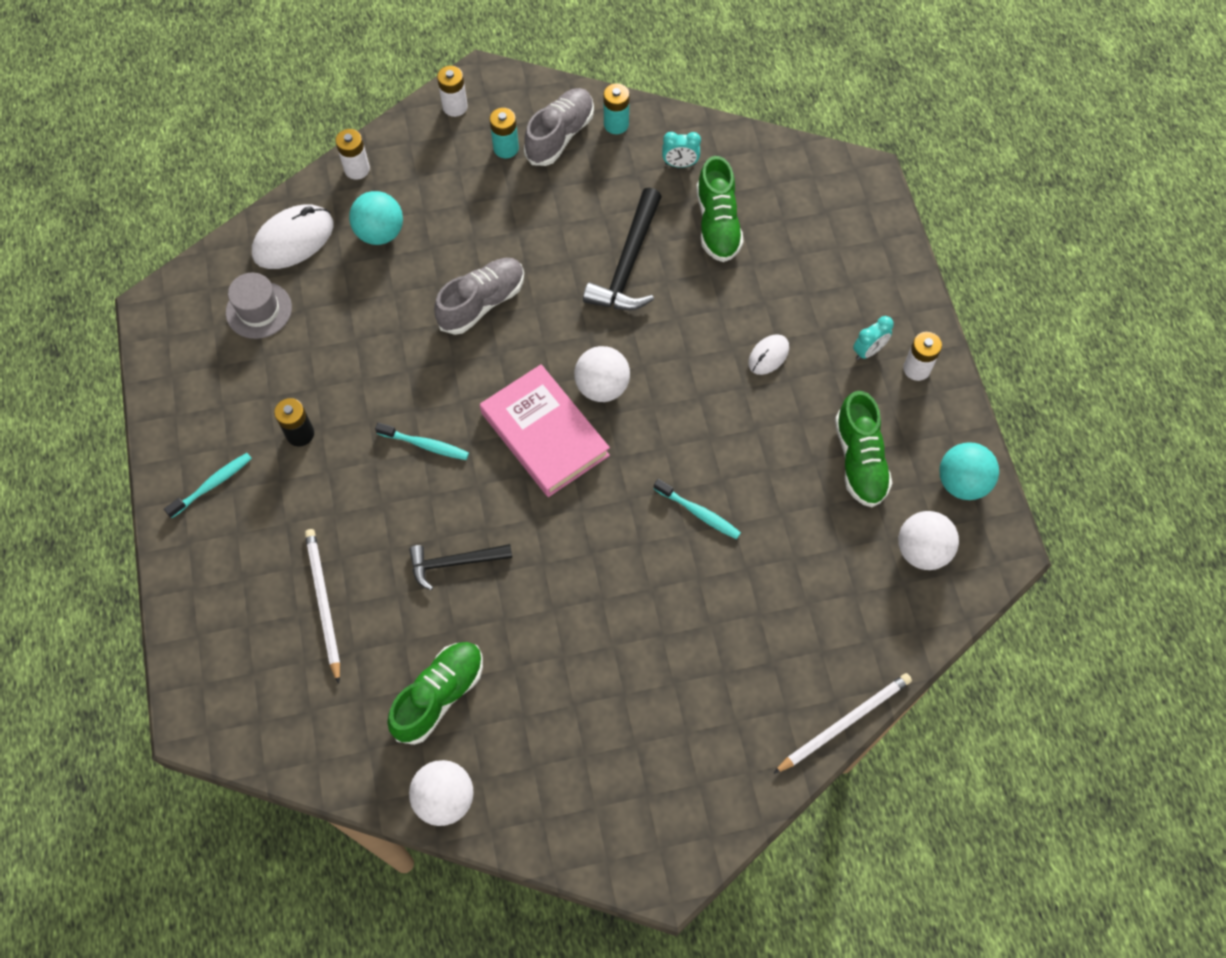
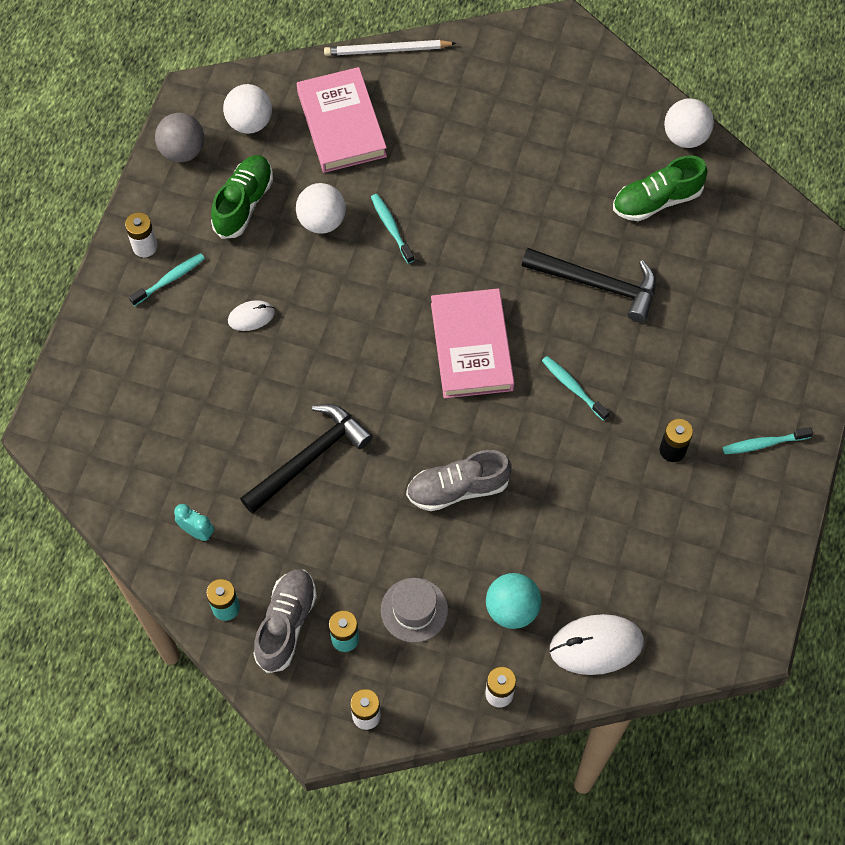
camera: 150 degrees left, 0 degrees up
grey hat [226,273,292,339] -> grey hat moved to [381,578,448,643]
white pencil [305,529,340,684] -> none
black hammer [409,544,512,590] -> black hammer [522,248,656,323], size x1.56
grey shoe [524,88,594,166] -> grey shoe turned 135 degrees clockwise [253,569,317,673]
white ball [574,346,630,402] -> white ball moved to [296,183,346,234]
green shoe [696,156,744,262] -> none
turquoise clock [853,316,894,360] -> turquoise toothbrush [129,253,205,306]
turquoise ball [939,442,999,500] -> grey ball [155,113,204,162]
none -> pink book [297,67,387,173]

